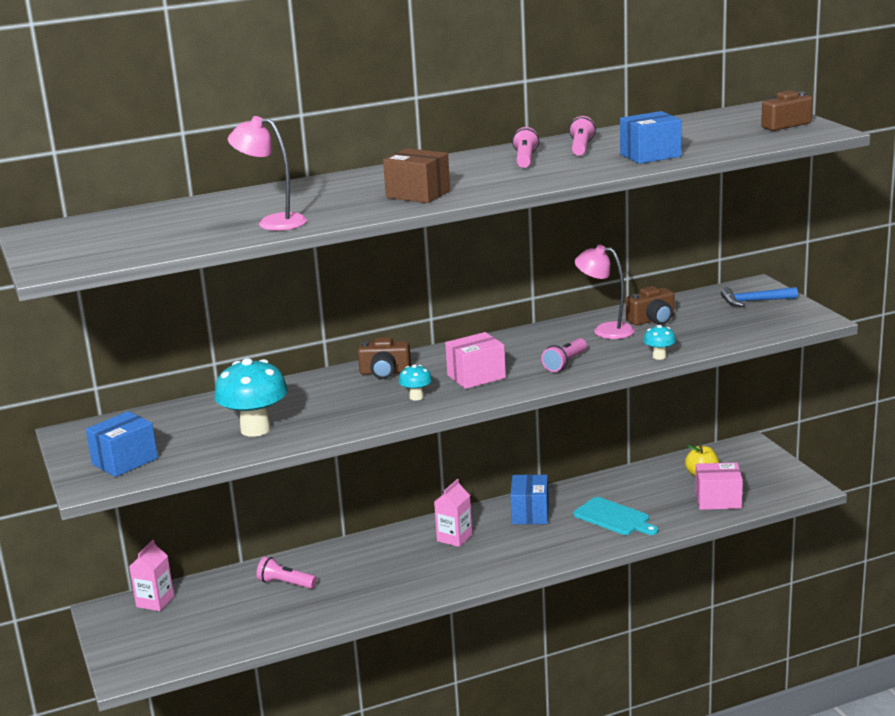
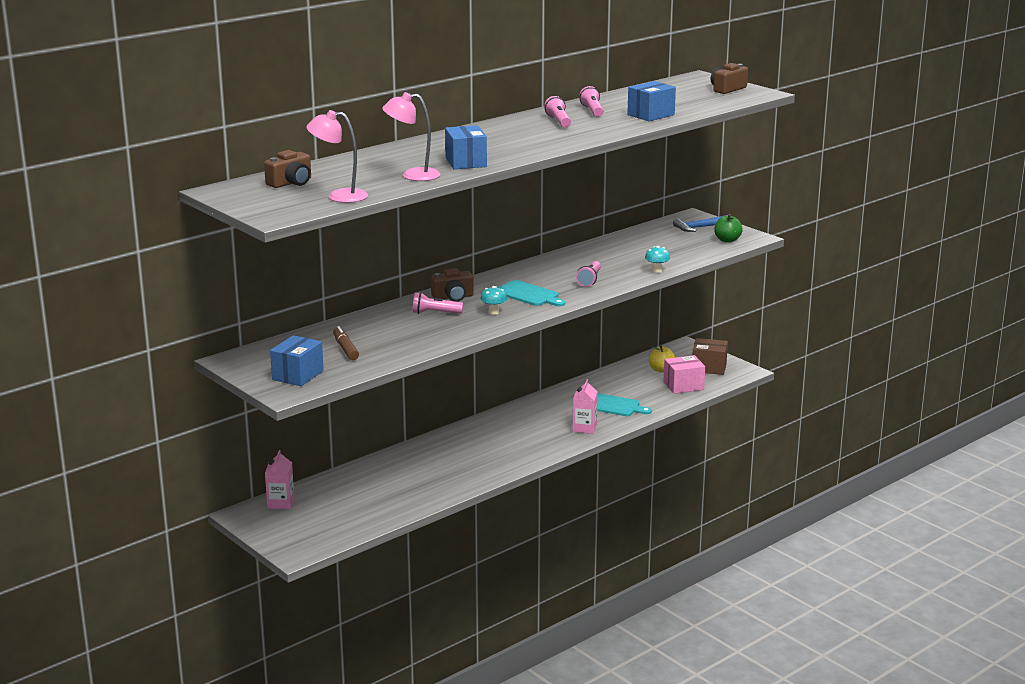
camera: 20 degrees left, 0 degrees up
turquoise mushroom [214,358,288,437] -> none
pink flashlight [257,557,317,589] -> pink flashlight moved to [413,292,463,314]
brown box [383,148,450,203] -> brown box moved to [693,338,728,375]
pink carton [434,479,472,547] -> pink carton moved to [572,379,598,434]
pink box [445,332,506,389] -> turquoise cutting board [498,280,565,306]
blue box [510,474,549,524] -> blue box moved to [445,125,487,169]
pink lamp [575,245,635,339] -> pink lamp moved to [306,110,368,203]
brown camera [626,286,674,325] -> brown camera moved to [264,150,311,188]
none -> brown marker [333,326,359,360]
none -> green apple [714,214,743,243]

